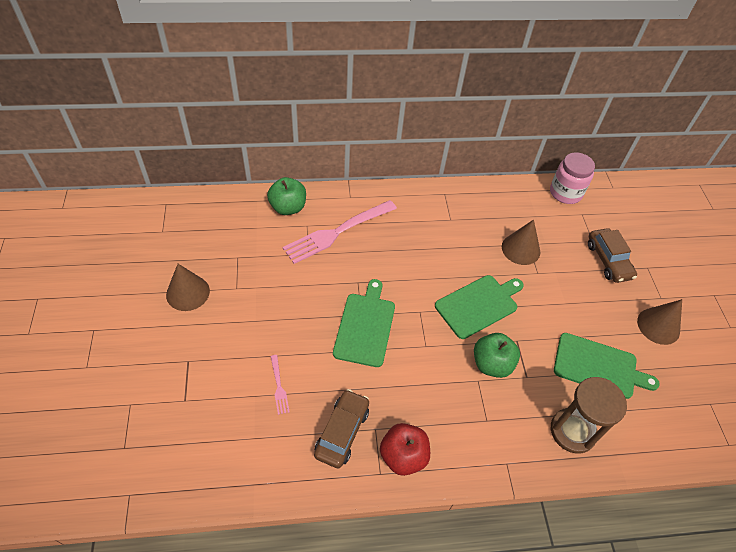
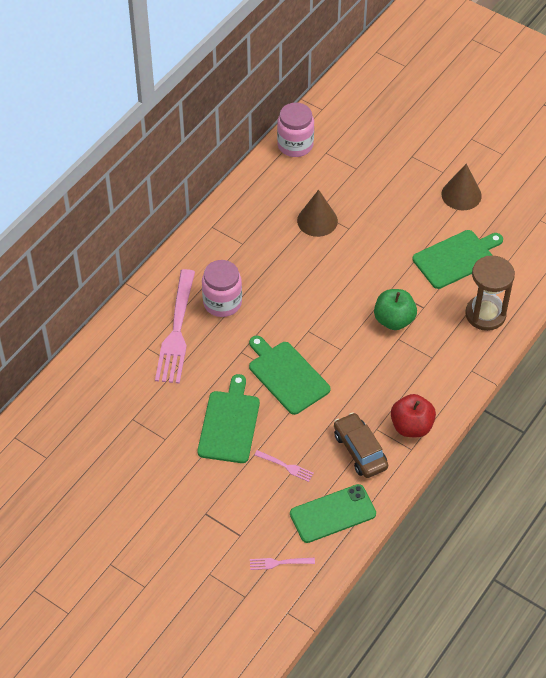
camera: 45 degrees left, 0 degrees up
brown cone [166,264,210,311] -> none
green apple [267,177,306,215] -> none
green cutting board [435,275,524,339] -> green cutting board moved to [197,374,260,463]
brown car [588,228,637,283] -> none
none -> pink jar [202,260,242,317]
none -> pink fork [250,558,315,570]
none -> green phone [290,484,376,543]

